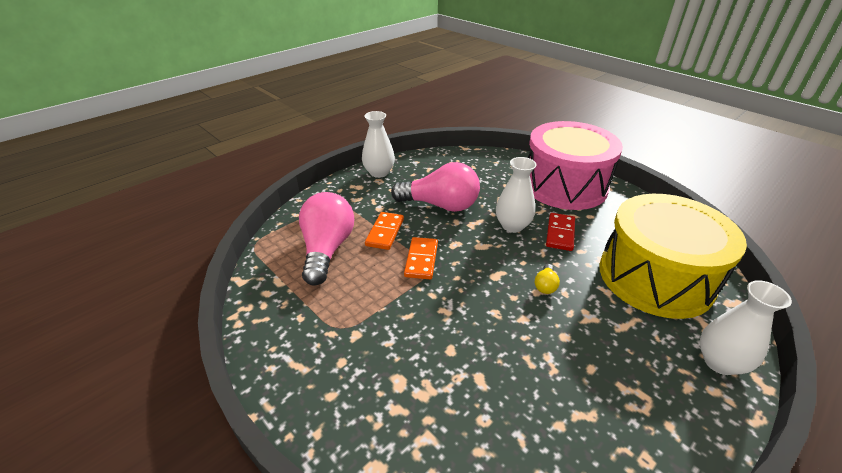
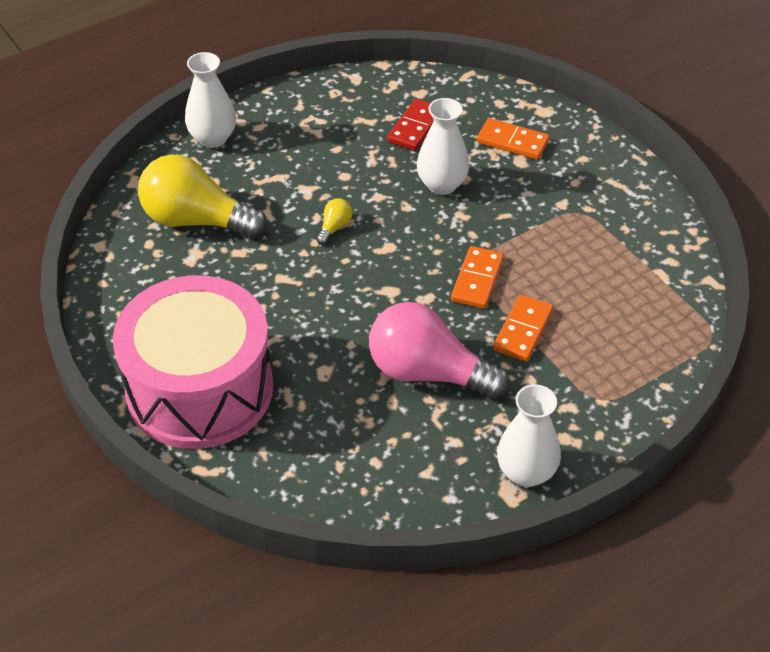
camera: 170 degrees left, 10 degrees up
pink light bulb [299,192,354,286] -> none
white vase [496,157,537,233] -> white vase moved to [417,98,469,195]
red domino [546,213,575,251] -> red domino moved to [387,99,434,151]
yellow drum [599,194,747,319] -> yellow light bulb [138,154,267,239]
none -> orange domino [477,118,549,160]

